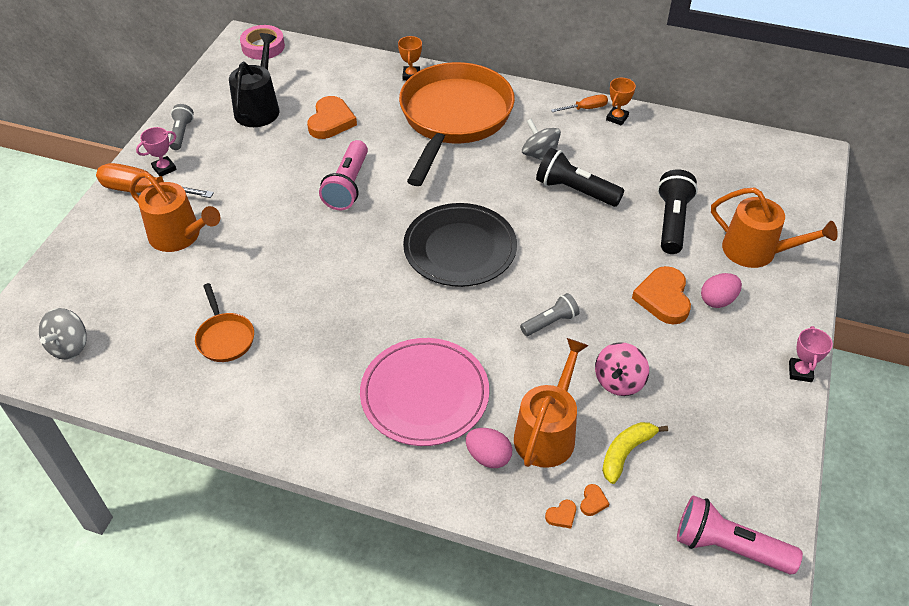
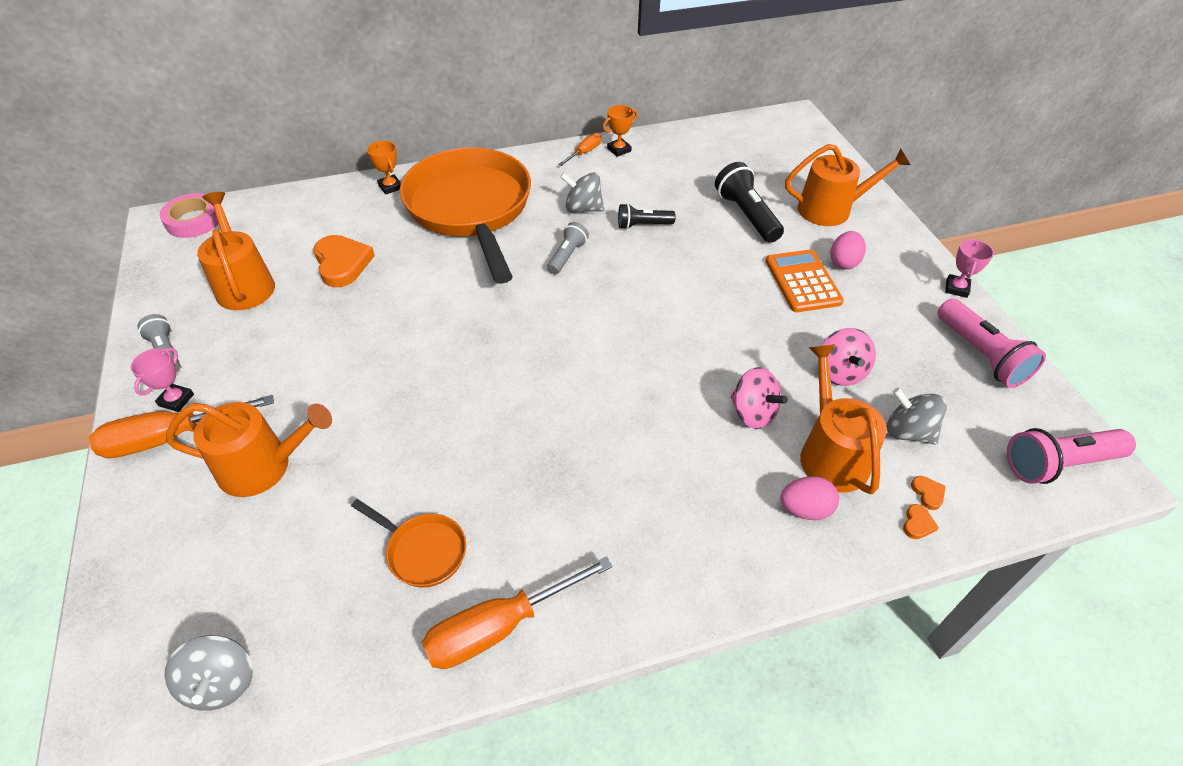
camera: 35 degrees left, 0 degrees up
black watering can [229,33,279,127] -> orange watering can [197,192,275,310]
pink flashlight [319,140,368,210] -> pink flashlight moved to [938,299,1046,388]
pink plate [360,338,490,446] -> none
black plate [403,203,517,287] -> none
grey flashlight [520,293,579,336] -> grey flashlight moved to [547,222,589,274]
black flashlight [536,148,624,207] -> black flashlight [618,203,676,229], size x0.61
yellow banana [602,422,668,484] -> grey spinning top [887,388,947,445]
orange trophy [606,78,636,126] -> orange trophy turned 60 degrees clockwise [603,105,638,157]
orange heart [632,266,691,325] -> orange calculator [766,249,844,312]
pink trophy [789,326,833,382] -> pink trophy turned 45 degrees clockwise [945,239,994,298]
none -> orange screwdriver [422,556,613,669]
none -> pink spinning top [731,367,788,429]

